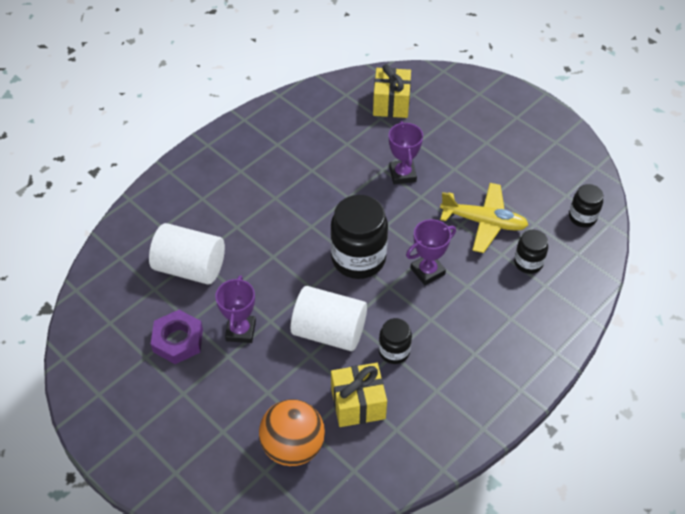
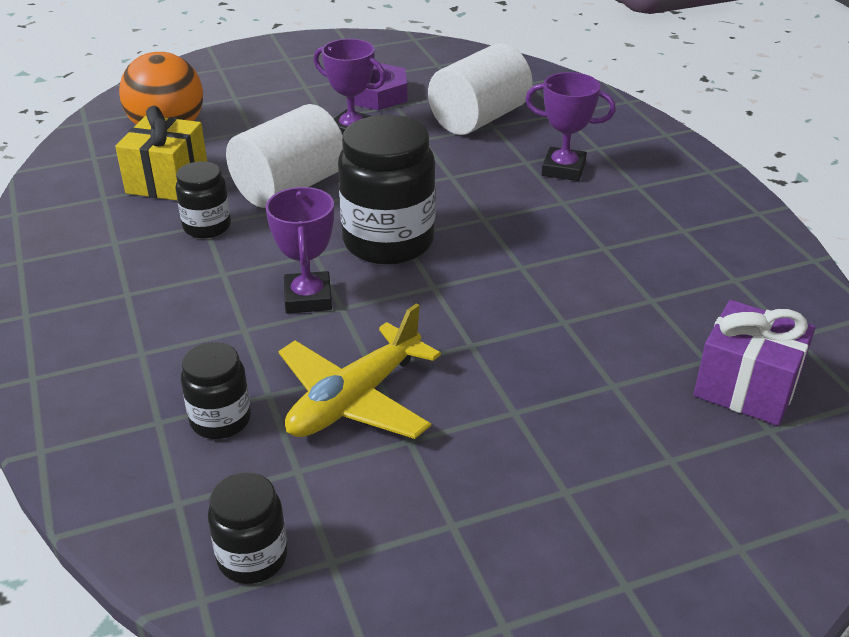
camera: 115 degrees right, 15 degrees down
yellow gift [373,64,411,118] -> purple gift [694,300,815,426]
purple trophy [389,121,423,184] -> purple trophy moved to [525,72,616,181]

